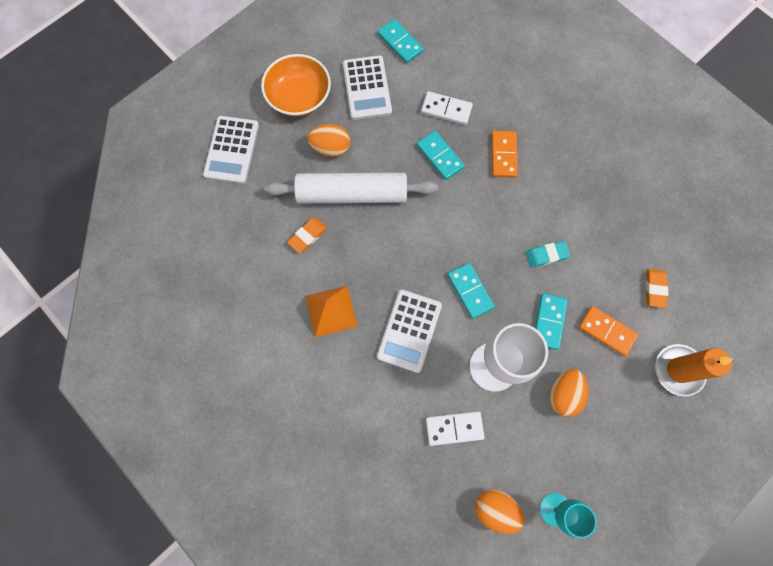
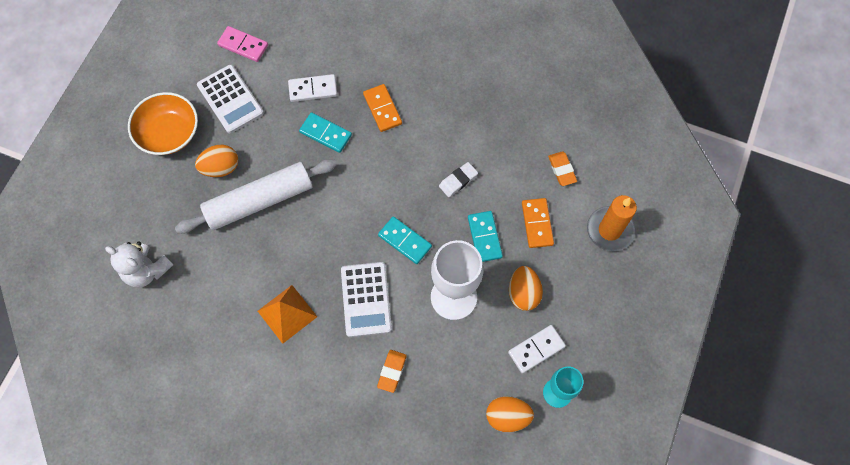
camera: 25 degrees left, 5 degrees down
white calculator [203,116,259,184] -> none
orange eraser [287,218,327,253] -> orange eraser moved to [377,350,407,393]
turquoise domino [378,19,424,63] -> pink domino [217,26,268,62]
white domino [426,411,485,446] -> white domino moved to [508,325,566,374]
turquoise eraser [526,241,570,267] -> white eraser [439,162,478,197]
orange domino [579,306,638,356] -> orange domino turned 75 degrees clockwise [522,198,554,248]
none -> white teddy bear [105,241,173,288]

